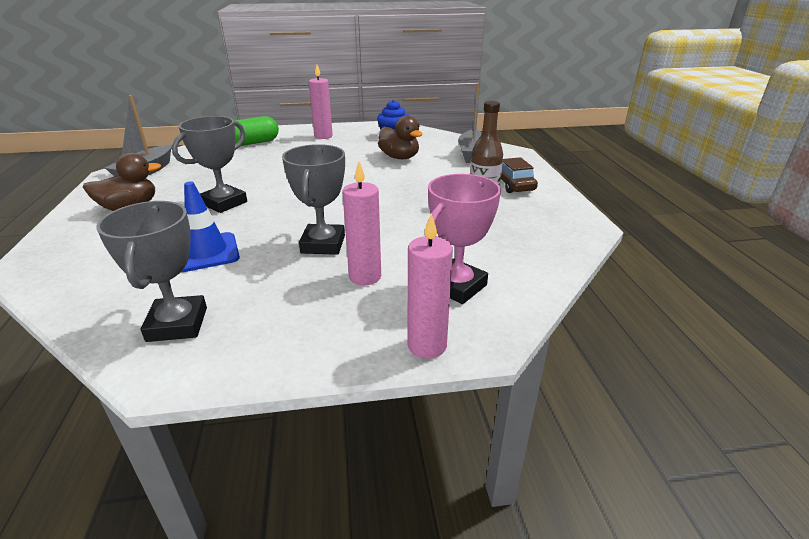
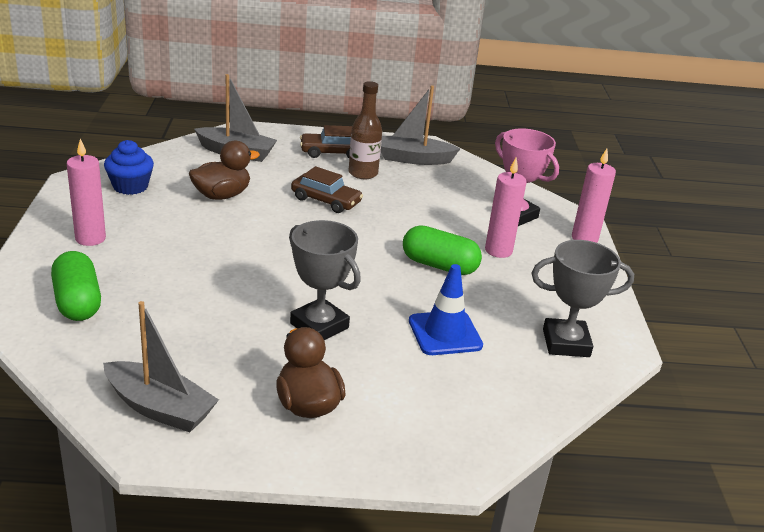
camera: 85 degrees left, 0 degrees up
grey trophy [282,144,345,255] -> green capsule [403,225,482,275]
none -> brown car [291,166,363,213]
none -> grey boat [381,85,460,165]

